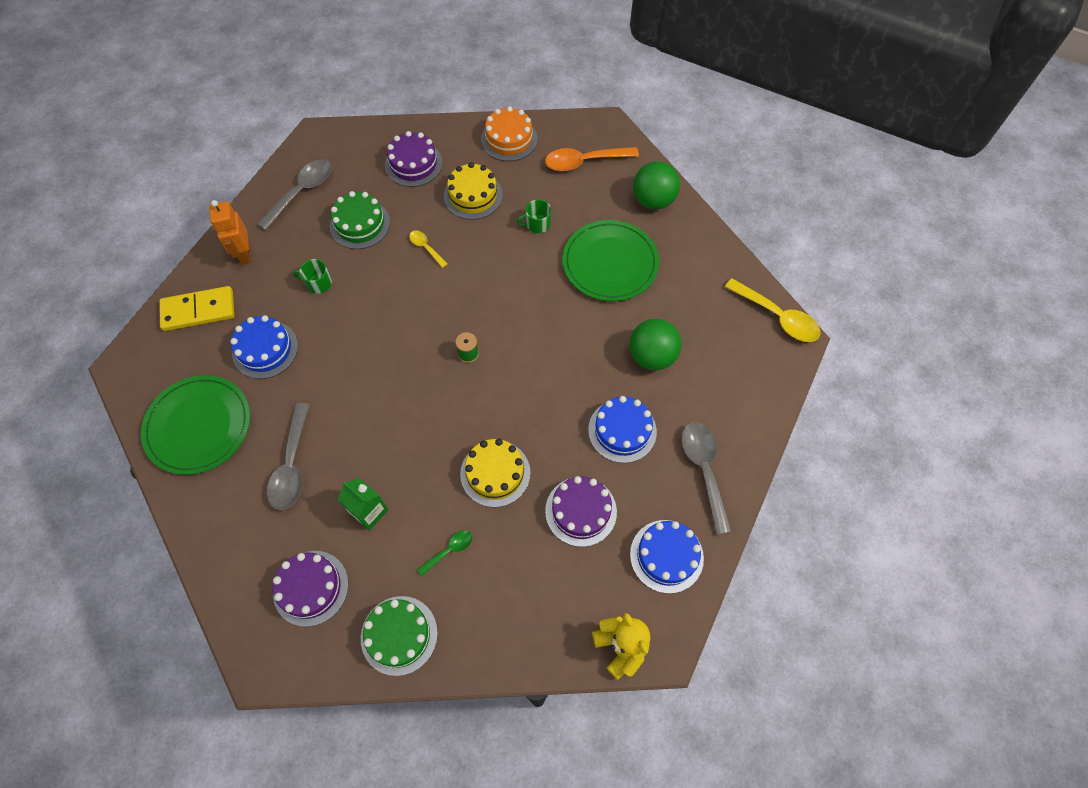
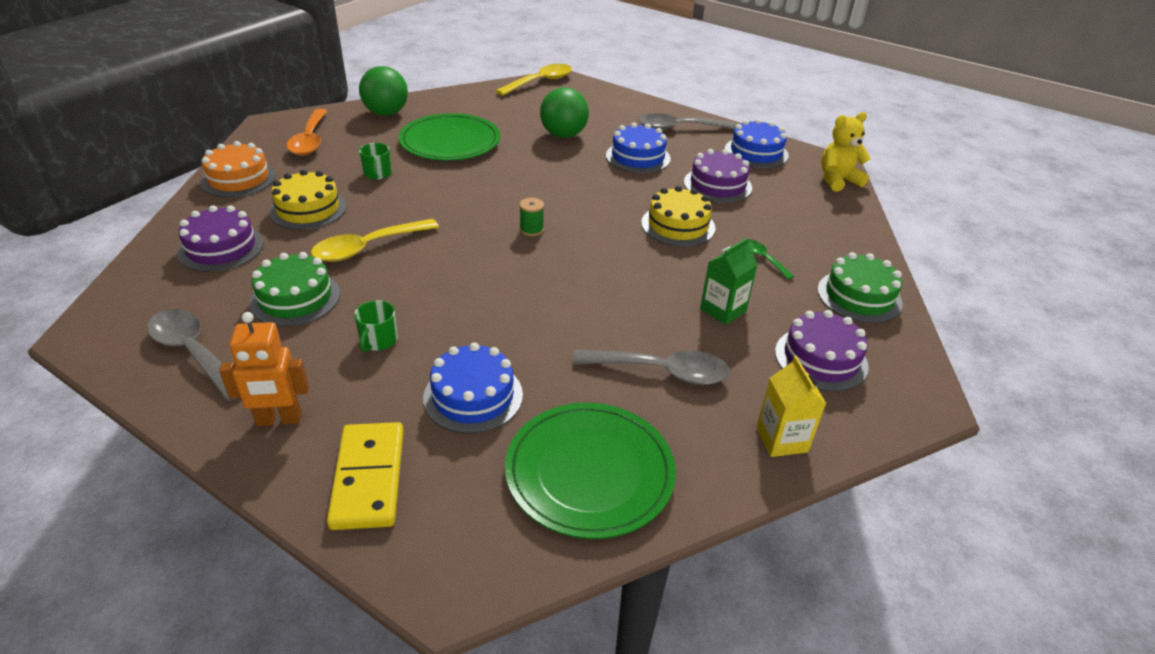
camera: 85 degrees left, 25 degrees down
yellow spoon [409,230,447,268] -> yellow spoon [311,219,439,262], size x1.90
none -> yellow carton [756,356,826,457]

